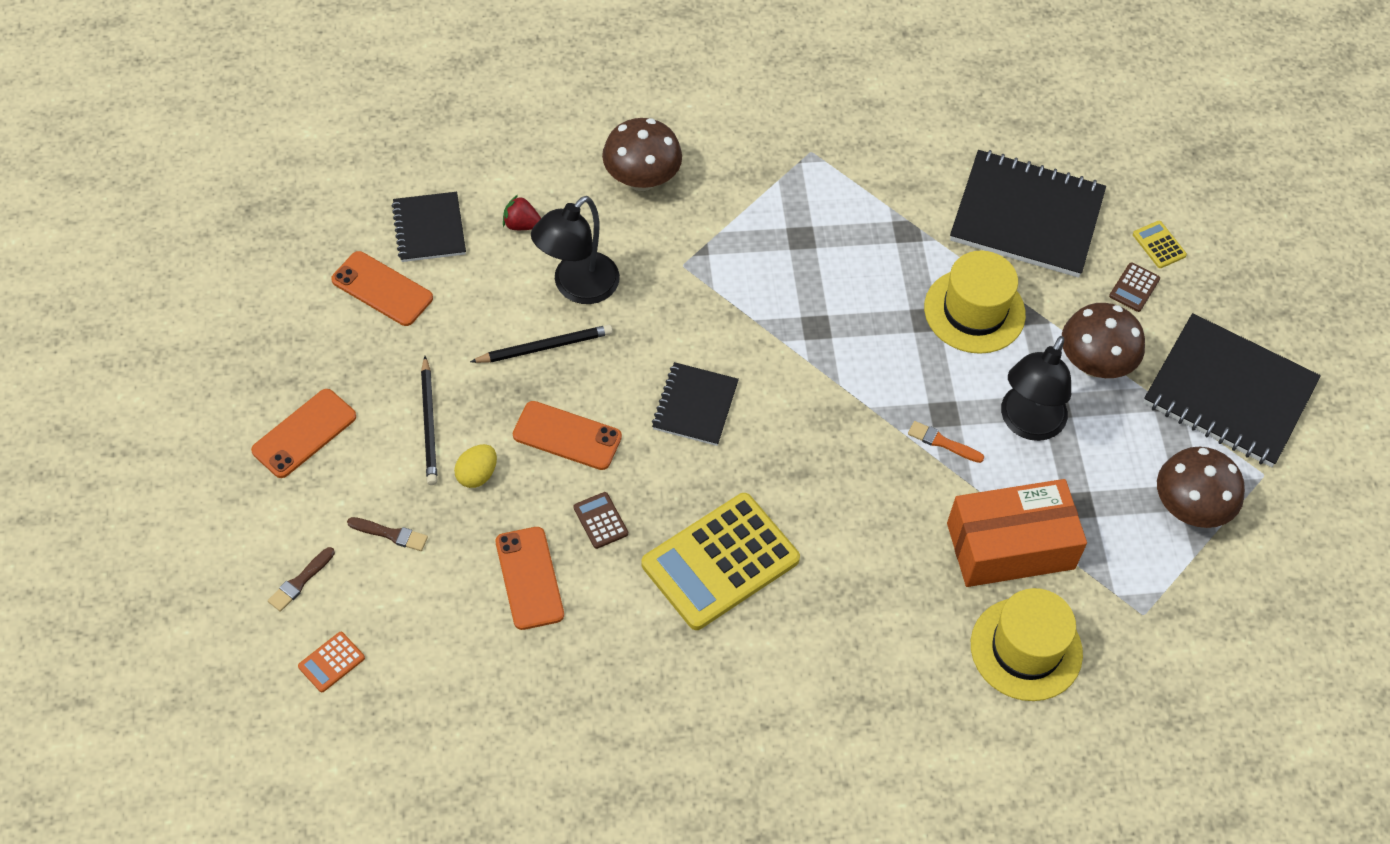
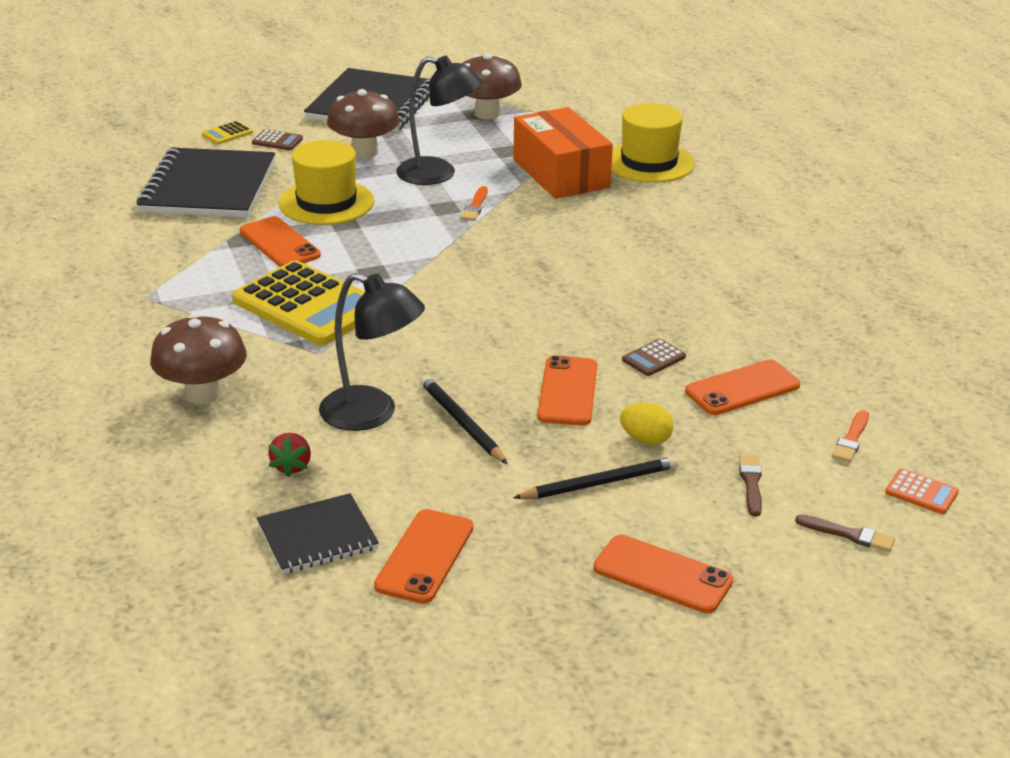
camera: 100 degrees left, 25 degrees down
yellow calculator [641,493,800,630] -> yellow calculator moved to [232,260,365,345]
black notebook [652,362,739,446] -> none
none -> orange phone [240,216,321,267]
none -> orange brush [832,410,869,462]

